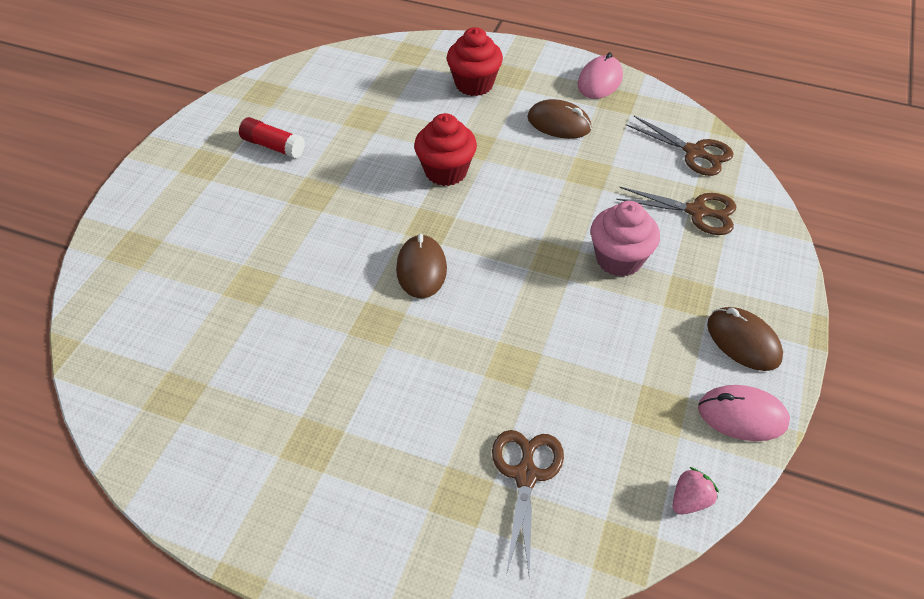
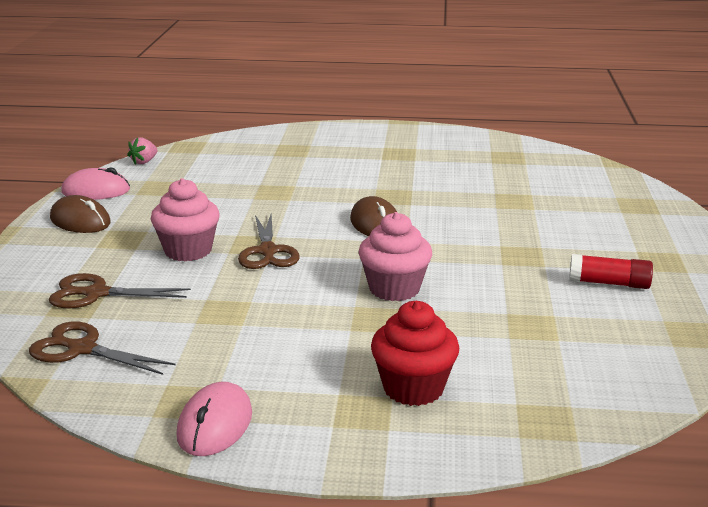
camera: 165 degrees right, 25 degrees down
red cupcake [414,113,477,186] -> pink cupcake [359,212,432,301]
brown scissors [492,430,564,577] -> brown scissors moved to [238,214,300,269]
brown mouse [527,99,591,139] -> none

